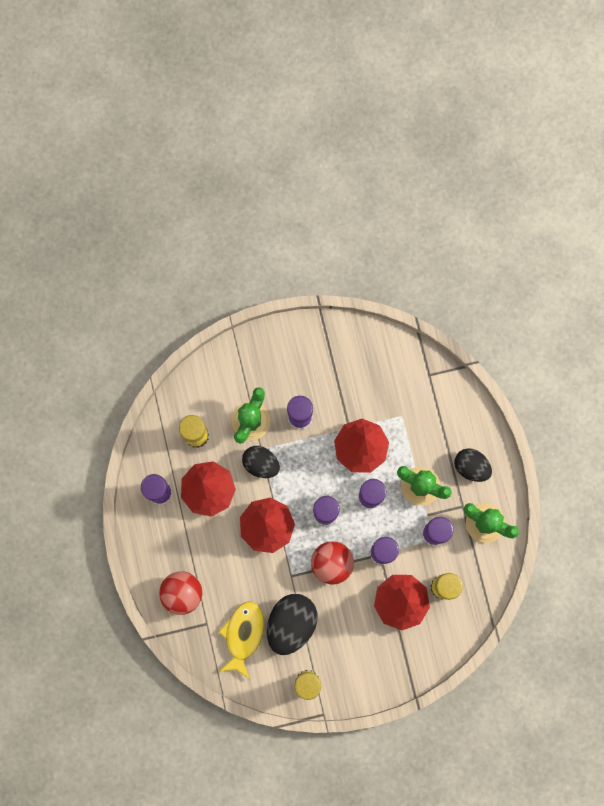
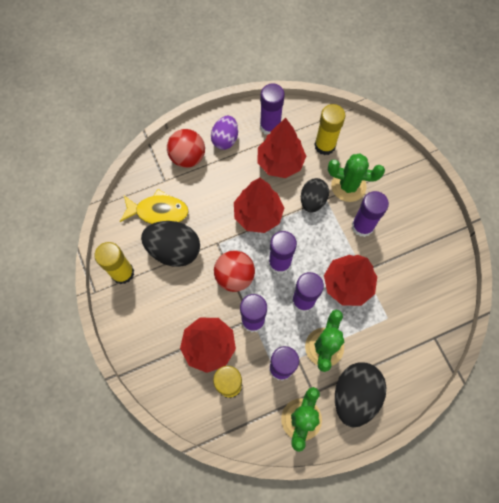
camera: 80 degrees right, 10 degrees down
black egg [454,448,492,482] -> black egg [335,363,386,427], size x1.55
none -> purple egg [211,116,238,150]

